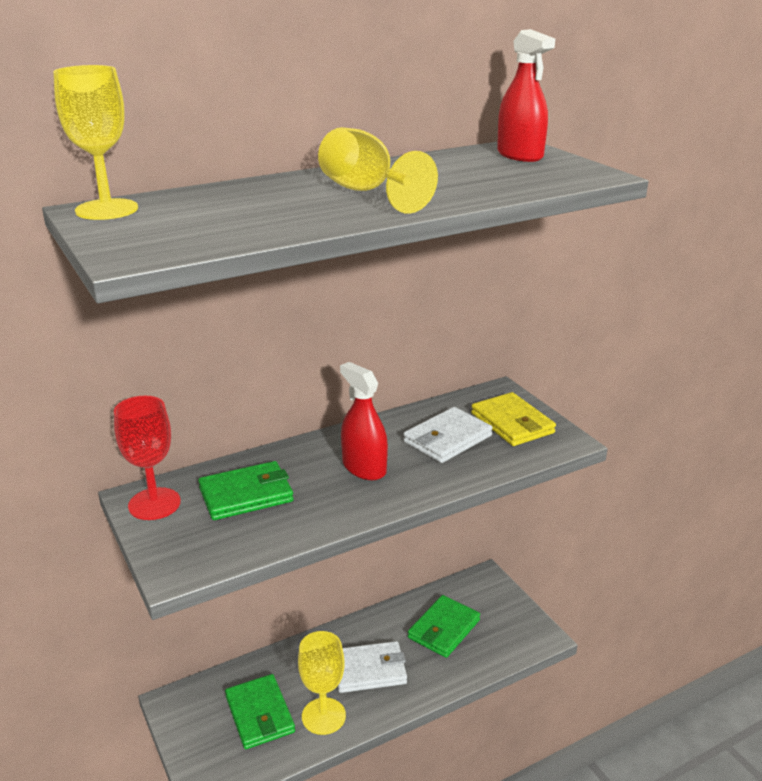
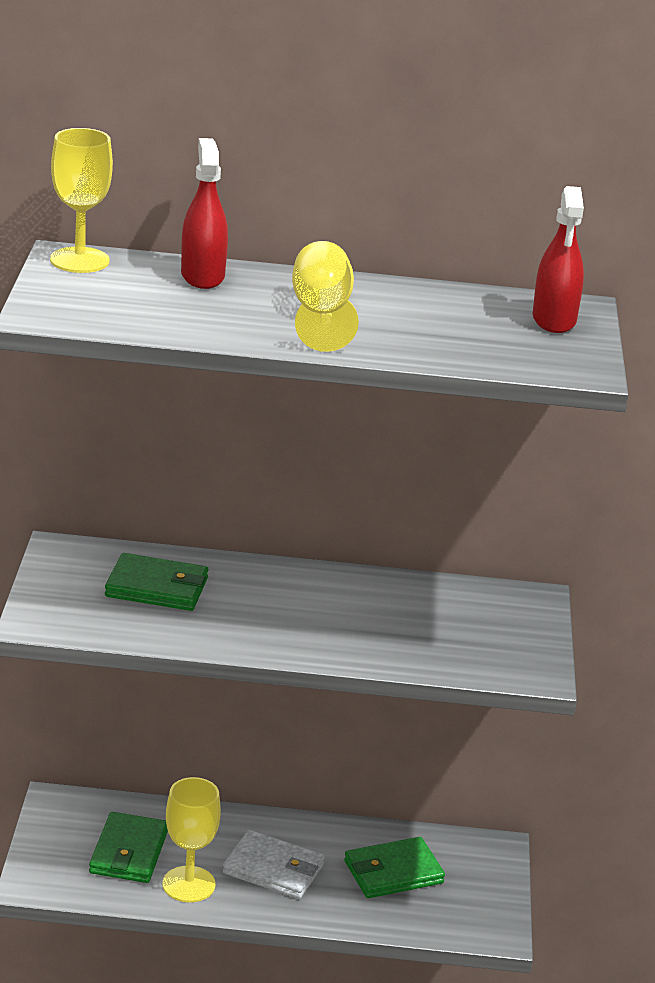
camera: 30 degrees right, 0 degrees up
red goblet [114,396,181,520] -> none
red spray bottle [340,362,388,480] -> red spray bottle moved to [181,138,228,289]
white wallet [403,407,493,463] -> none
yellow wallet [471,392,556,446] -> none

